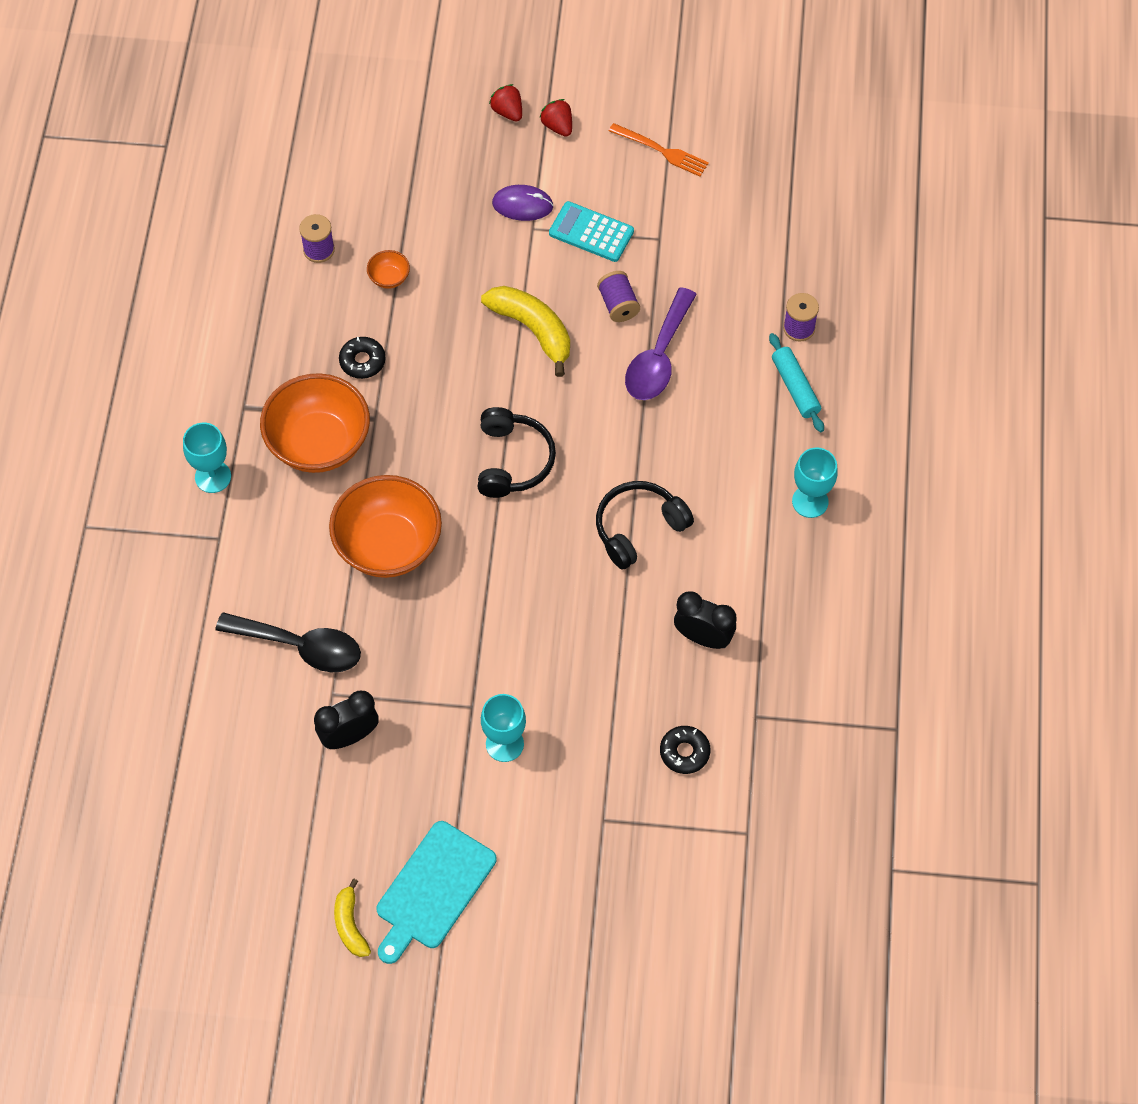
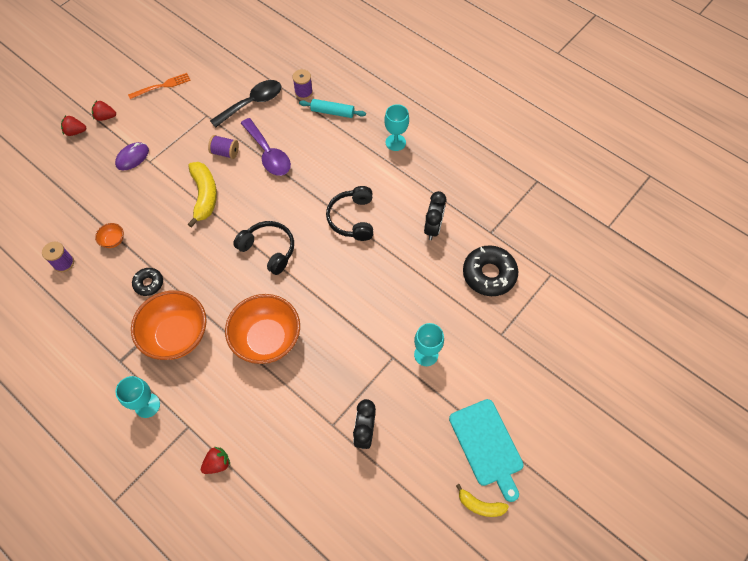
camera: 55 degrees left, 0 degrees up
black spoon [215,612,361,672] -> black spoon moved to [210,80,281,128]
yellow banana [481,286,570,377] -> yellow banana turned 90 degrees clockwise [188,162,217,228]
turquoise calculator [549,201,634,262] -> none
black donut [660,726,711,774] -> black donut [463,245,518,296], size x1.81
black clock [674,591,737,649] -> black clock turned 135 degrees clockwise [424,191,446,240]
none -> red strawberry [201,447,230,474]

